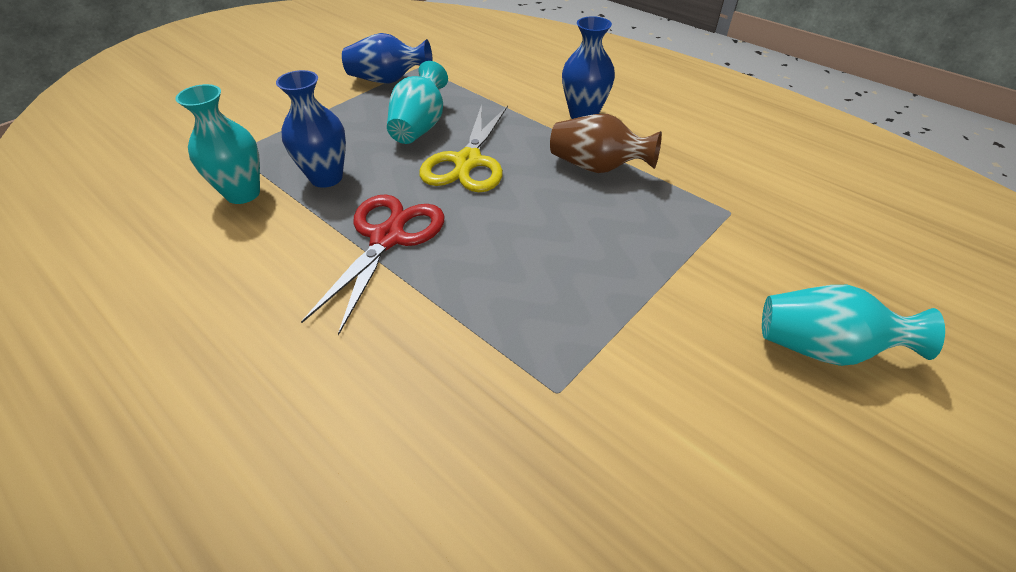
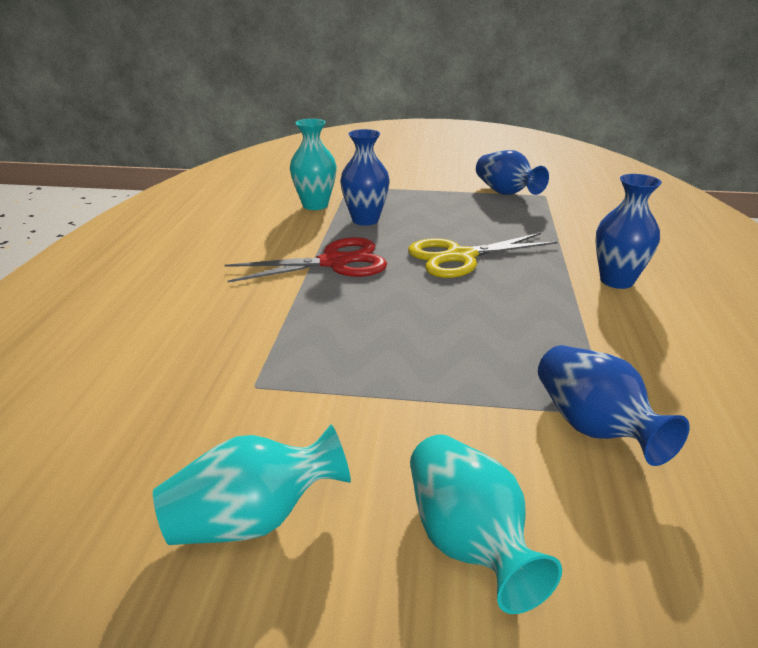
camera: 55 degrees right, 15 degrees down
turquoise vase [387,61,448,144] -> turquoise vase moved to [153,424,351,545]
brown vase [550,114,662,173] -> none
none -> blue vase [538,345,690,466]

